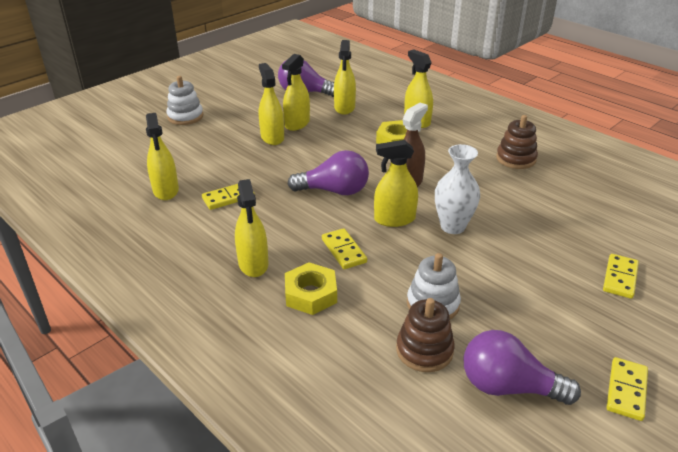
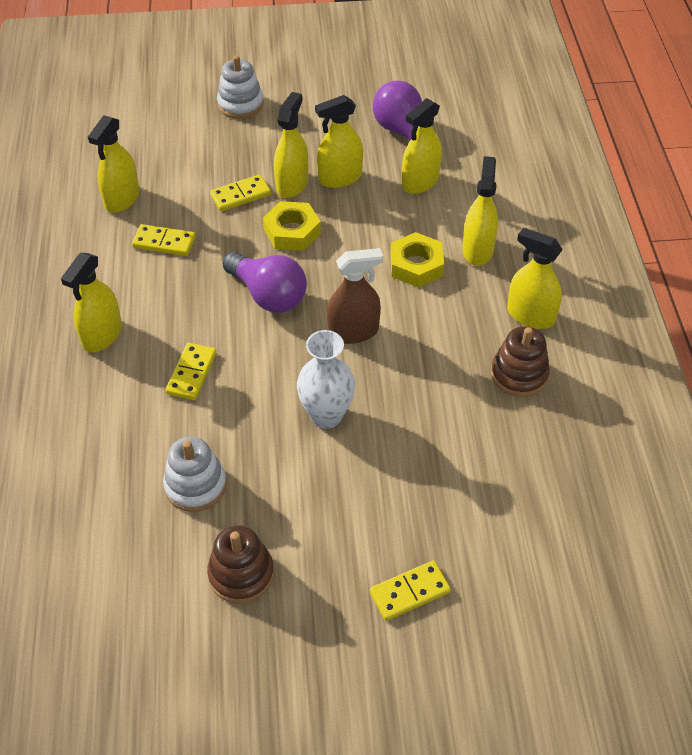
camera: 40 degrees right, 15 degrees up
yellow nut [285,262,337,315] -> yellow nut moved to [263,201,321,251]
yellow spray bottle [374,140,418,227] -> yellow spray bottle moved to [507,228,563,329]
brown stacking toy [396,298,455,372] -> brown stacking toy moved to [207,525,274,604]
purple light bulb [464,330,581,405] -> none
yellow domino [606,357,648,421] -> yellow domino moved to [210,174,271,211]

